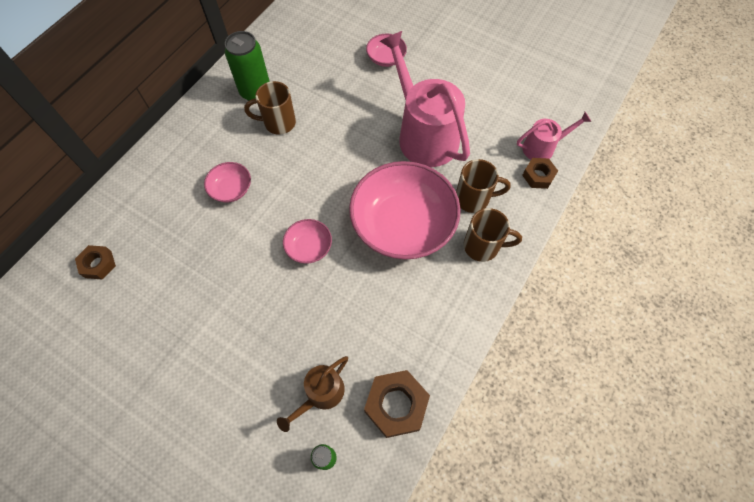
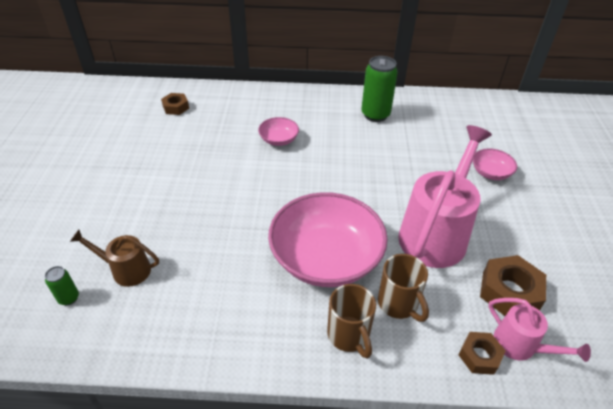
camera: 60 degrees right, 20 degrees down
brown mug [244,81,296,135] -> none
pink bowl [283,219,332,264] -> none
brown nut [364,370,430,438] -> brown nut moved to [480,255,546,316]

